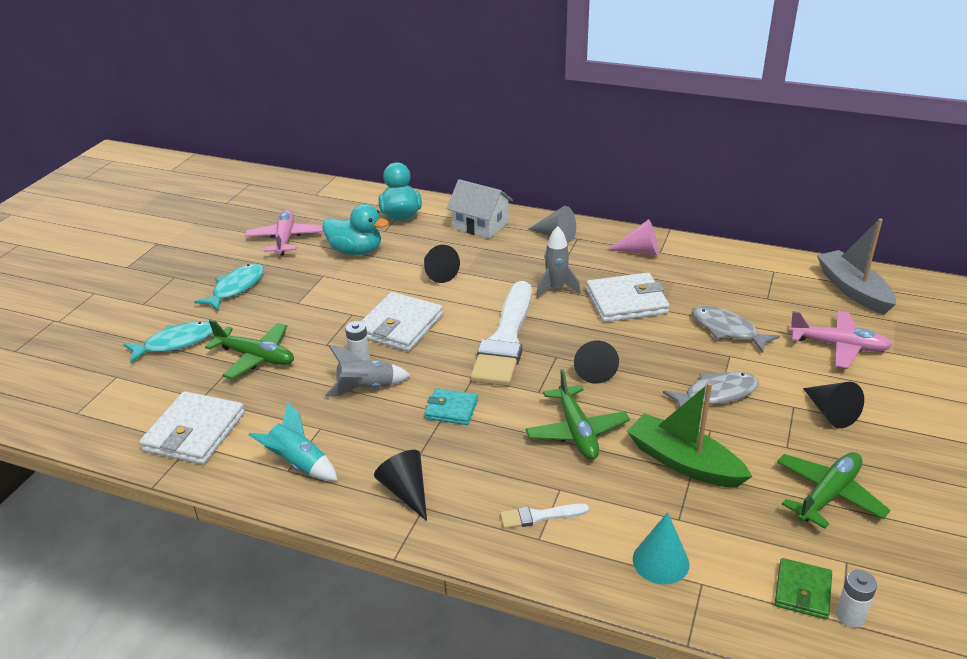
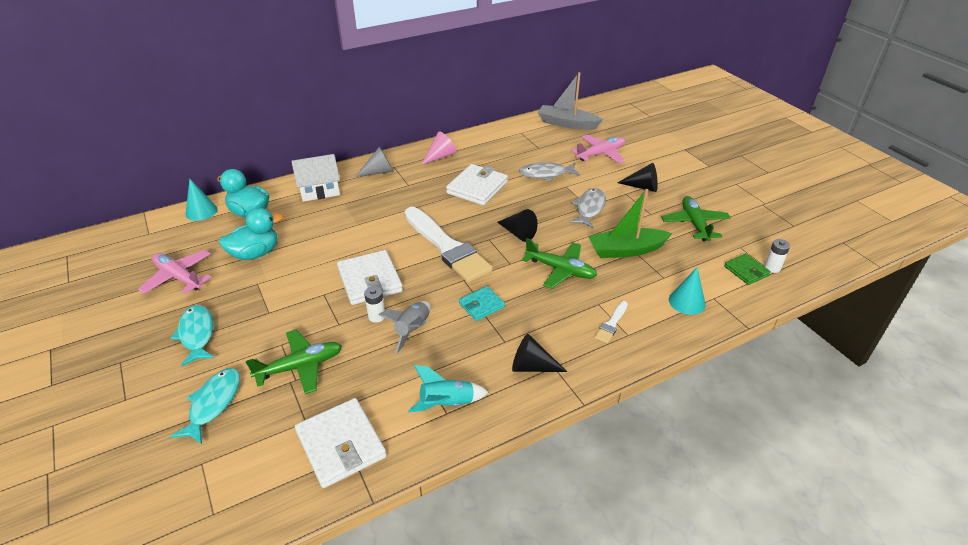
camera: 50 degrees left, 5 degrees up
black cone [424,245,460,283] -> none
grey rocket [536,226,581,299] -> none
none -> turquoise cone [185,179,217,221]

